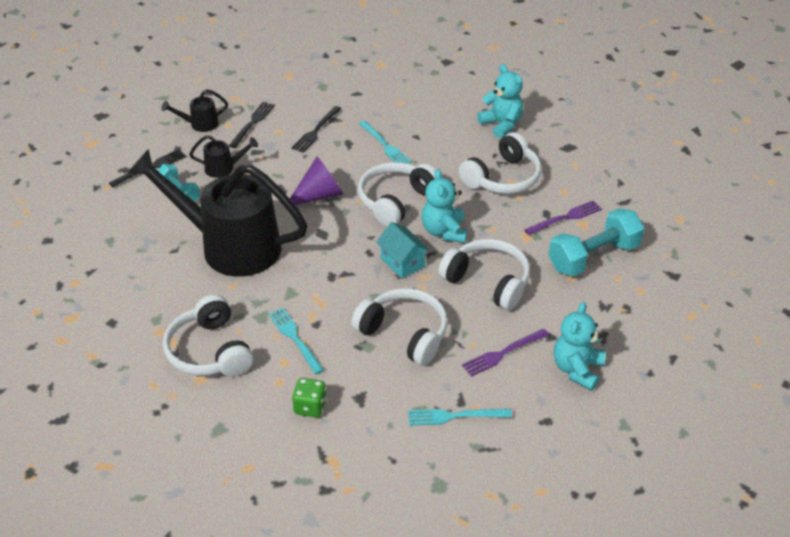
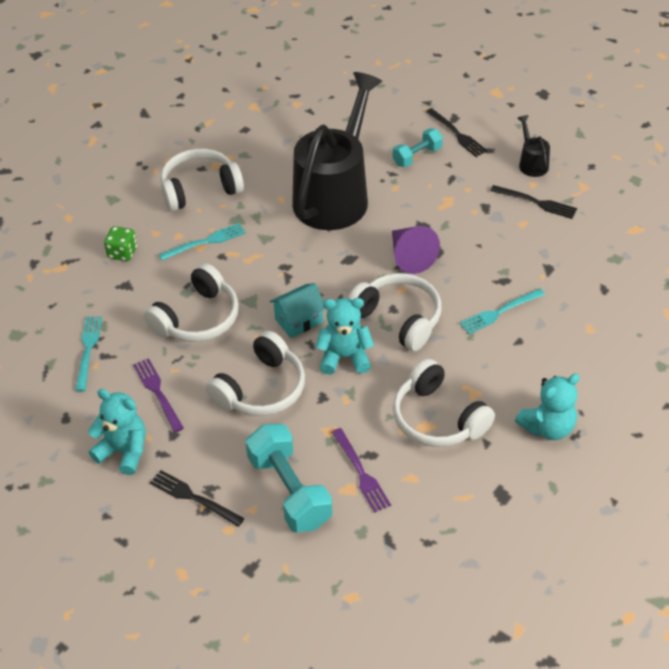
camera: 95 degrees right, 5 degrees up
black watering can [189,135,258,178] -> none
black fork [292,106,342,153] -> black fork moved to [150,470,245,527]

